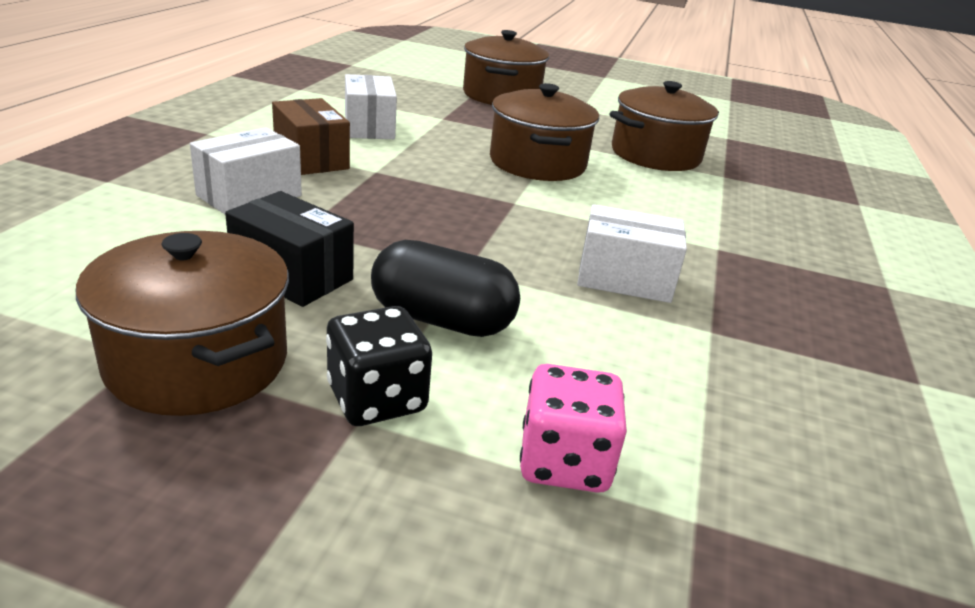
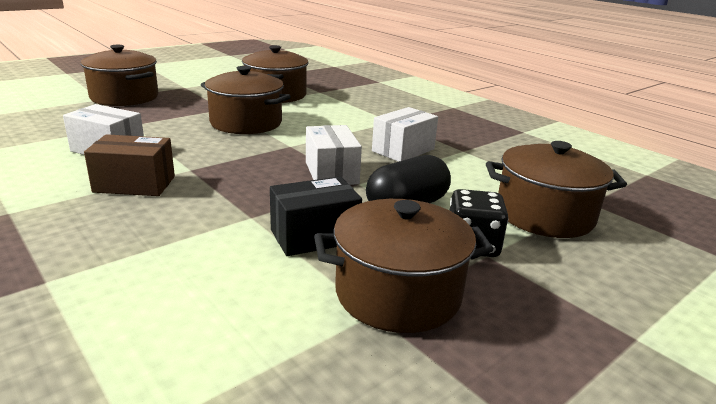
camera: 55 degrees left, 5 degrees down
white box [190,127,302,214] -> white box moved to [306,125,362,185]
pink dice [520,364,627,493] -> brown pot [486,141,627,238]

